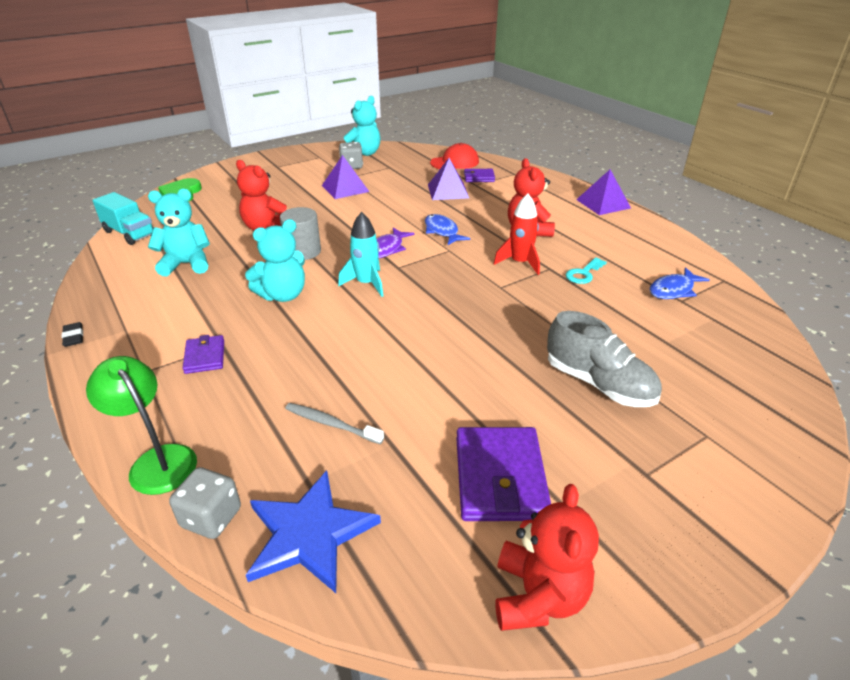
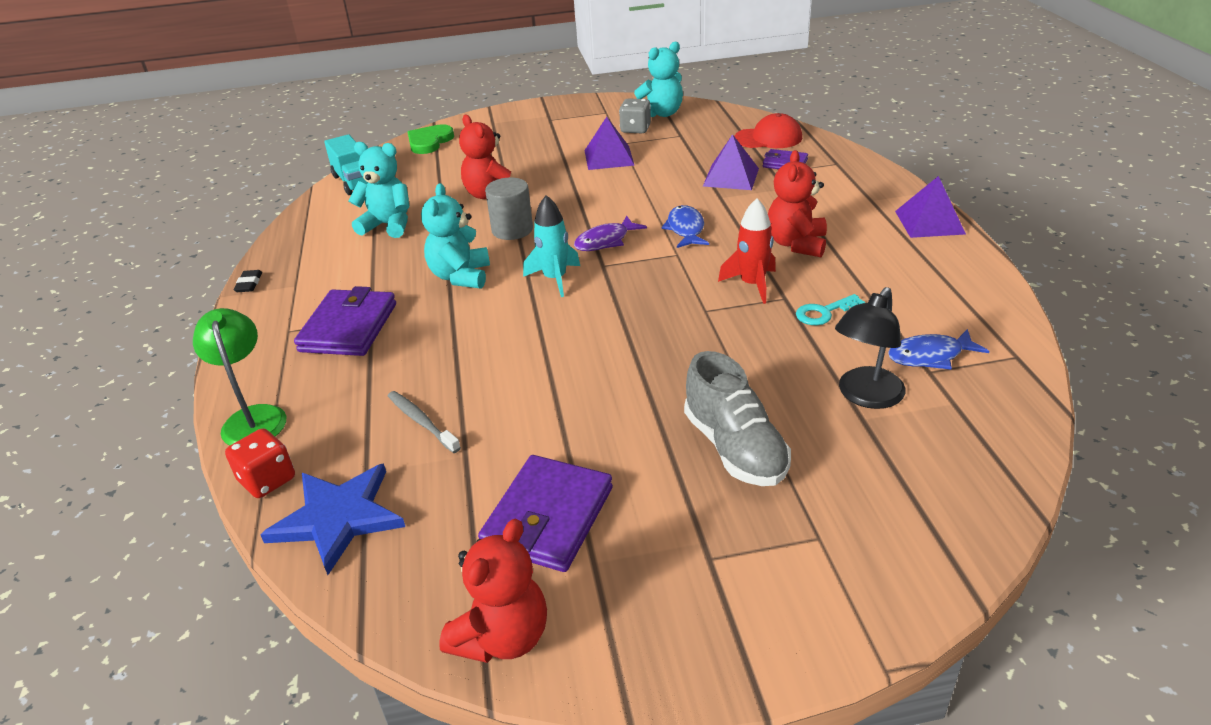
camera: 25 degrees right, 0 degrees up
grey dice [169,467,241,539] -> red dice [225,428,295,498]
purple wallet [183,335,224,374] -> purple wallet [294,286,396,356], size x1.82
turquoise teddy bear [245,219,305,302] -> turquoise teddy bear turned 105 degrees clockwise [421,183,490,289]
none -> black lamp [835,287,906,409]

